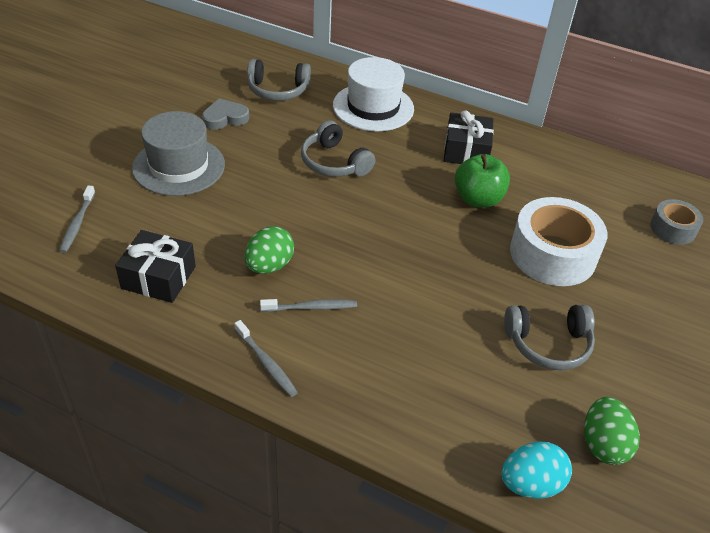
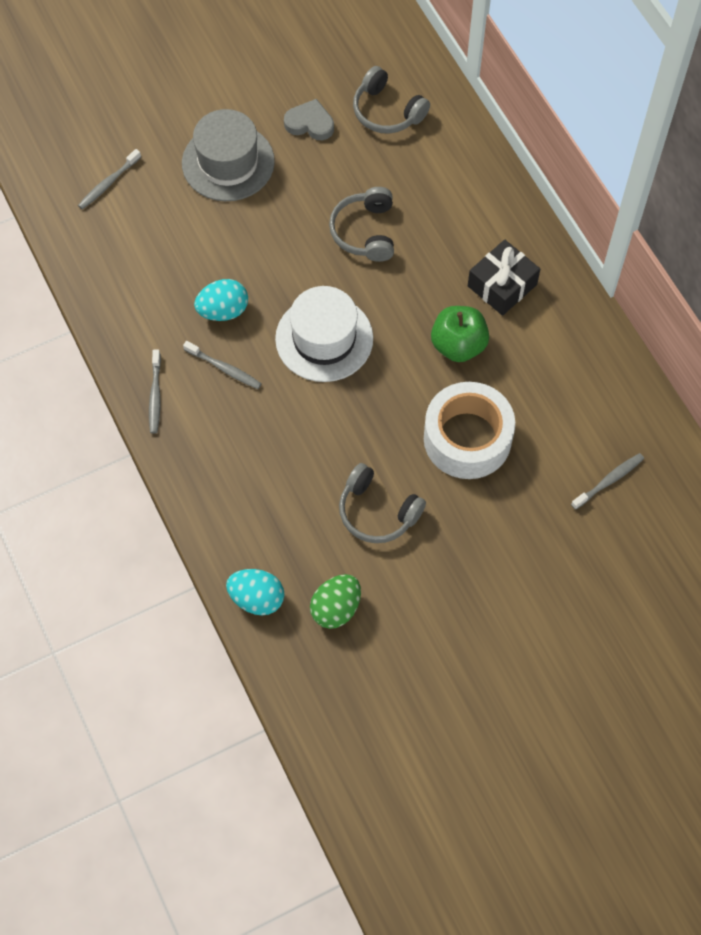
camera: 40 degrees right, 20 degrees up
black gift [115,230,196,303] -> none
green egg [244,226,294,274] -> turquoise egg [194,279,248,321]
white hat [333,57,414,131] -> white hat moved to [275,286,373,382]
grey tape [650,199,703,245] -> grey toothbrush [571,453,644,510]

